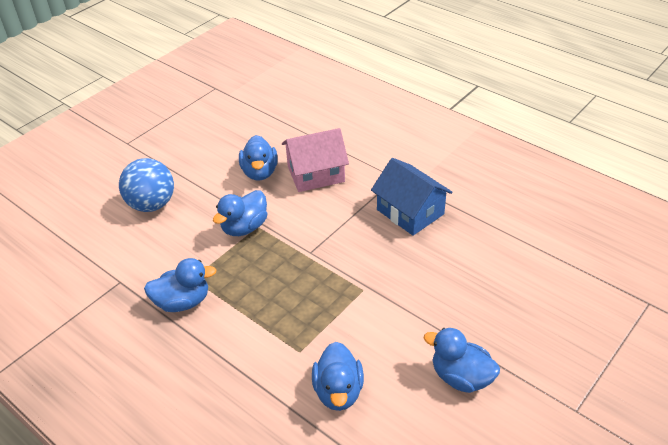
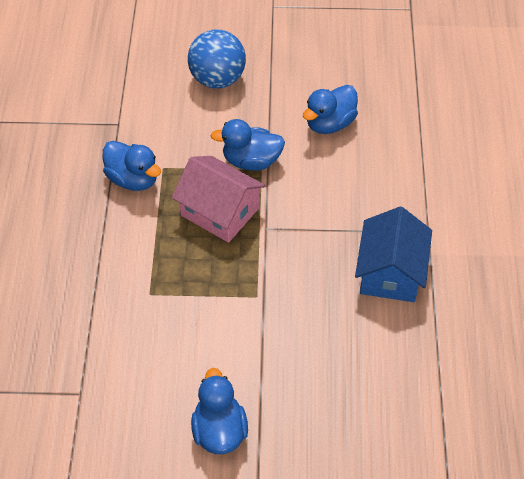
camera: 50 degrees right, 10 degrees up
pink house [282,128,349,192] -> pink house moved to [172,156,266,243]
blue duck [312,342,364,411] -> none

